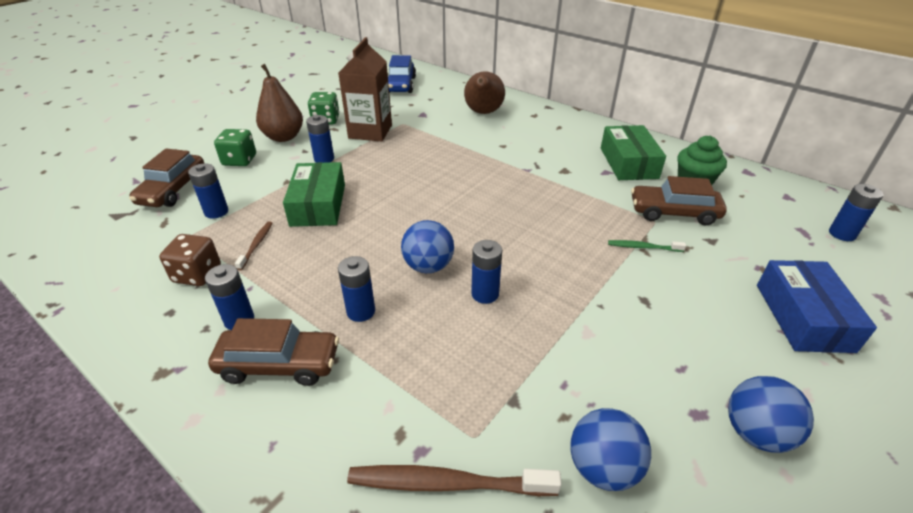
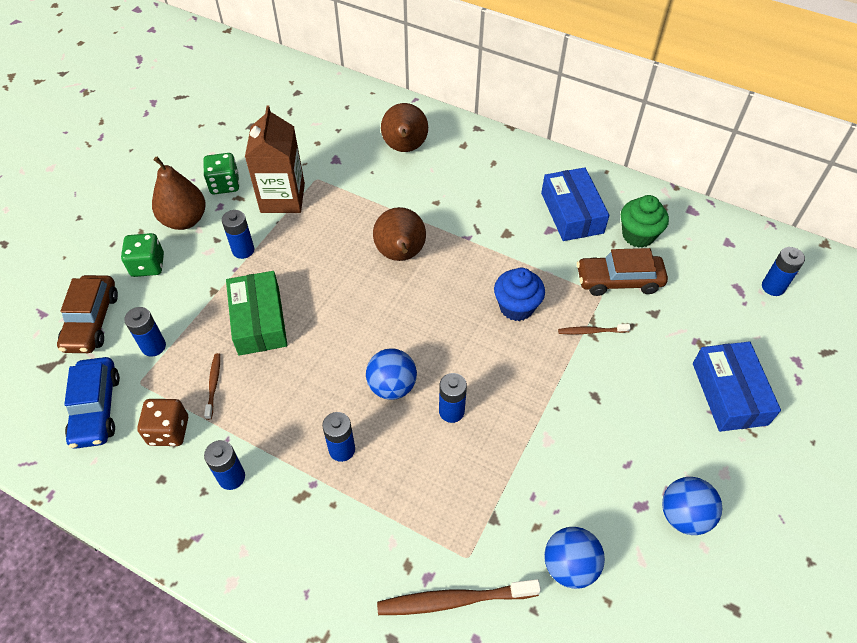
camera: 10 degrees left, 15 degrees up
brown car [208,318,339,386] -> none
blue car [388,55,416,93] -> blue car moved to [64,357,120,449]
green box [601,125,666,180] -> blue box [541,167,610,241]
green toothbrush [608,240,686,252] -> brown toothbrush [558,324,631,334]
none -> brown pear [373,207,426,261]
none -> blue cupcake [494,268,545,321]

